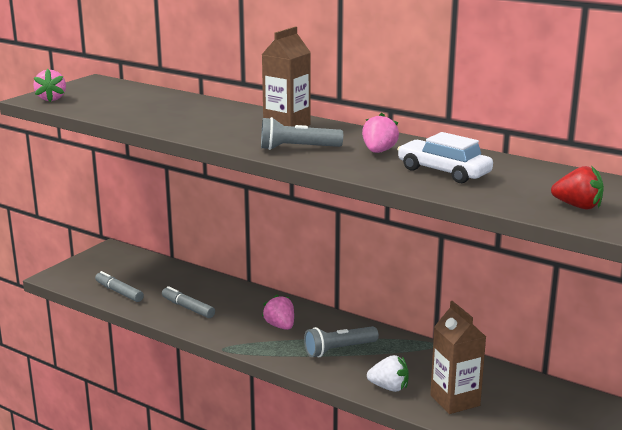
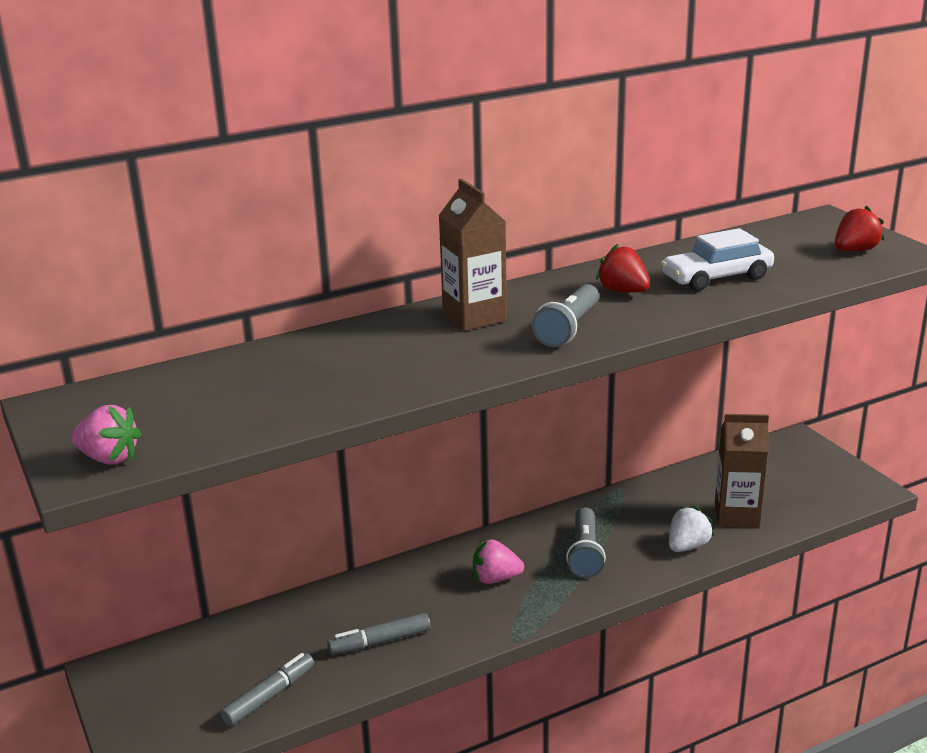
camera: 60 degrees left, 5 degrees up
grey marker [95,271,144,302] -> grey marker turned 150 degrees clockwise [221,653,314,726]
pink strawberry [362,113,399,153] -> red strawberry [596,244,650,293]

